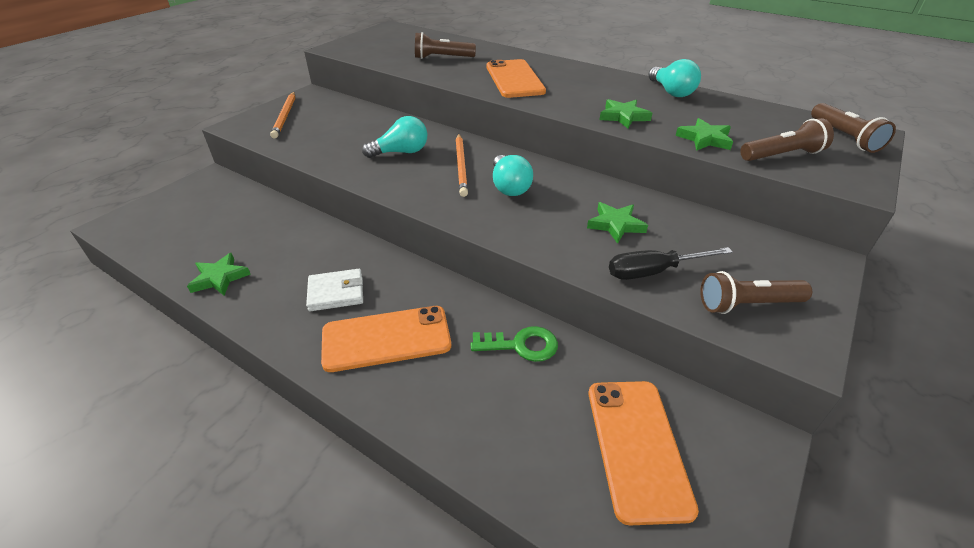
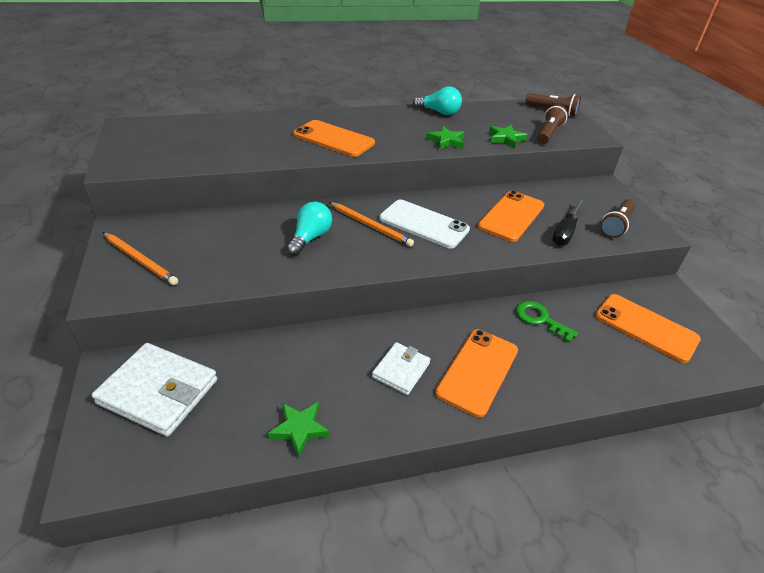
camera: 50 degrees left, 0 degrees up
brown flashlight [415,32,476,59] -> none
green key [471,326,558,362] -> green key turned 90 degrees counterclockwise [516,301,578,342]
turquoise light bulb [493,155,533,196] -> white phone [379,200,470,248]
green star [587,202,648,244] -> orange phone [478,190,545,242]
none -> white wallet [92,343,217,436]

